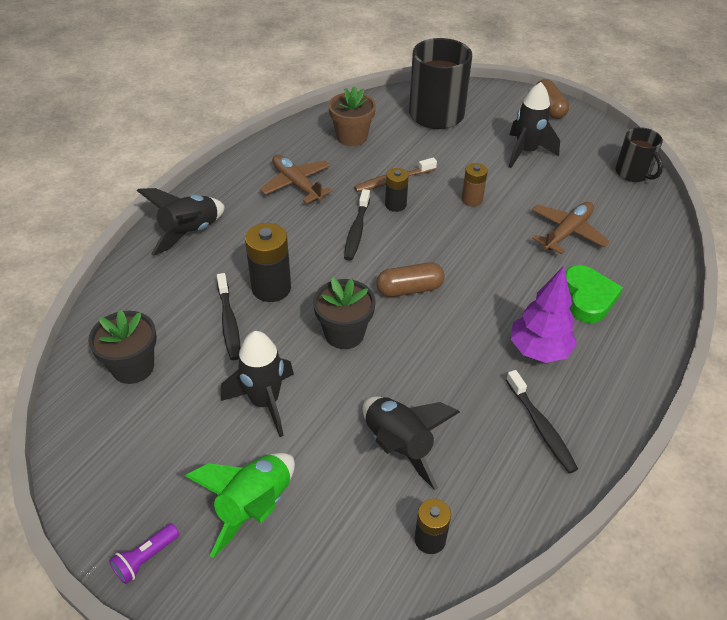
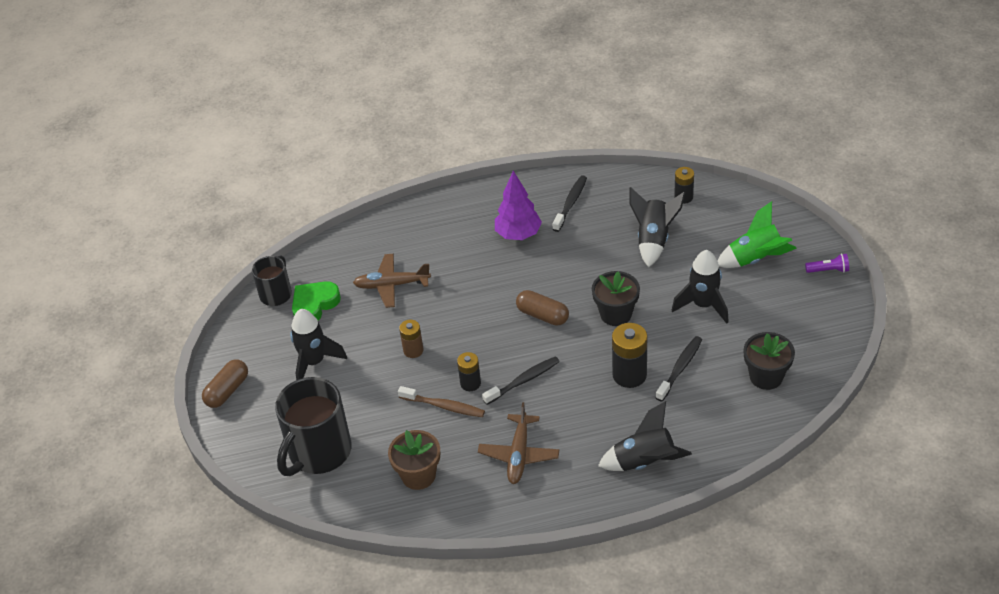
camera: 130 degrees left, 0 degrees up
green heart [565,265,623,323] -> green heart moved to [292,281,341,320]

